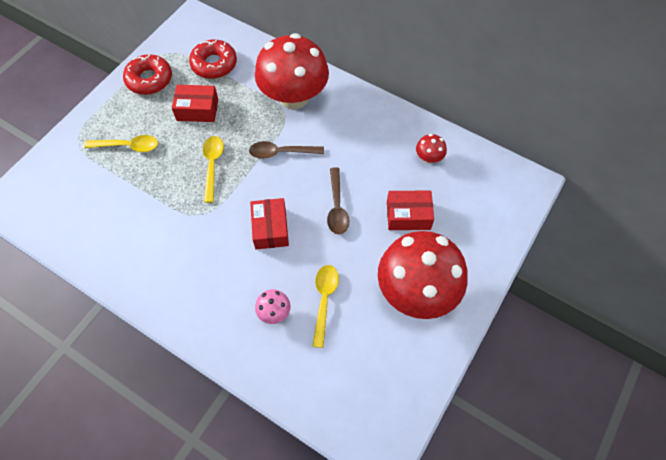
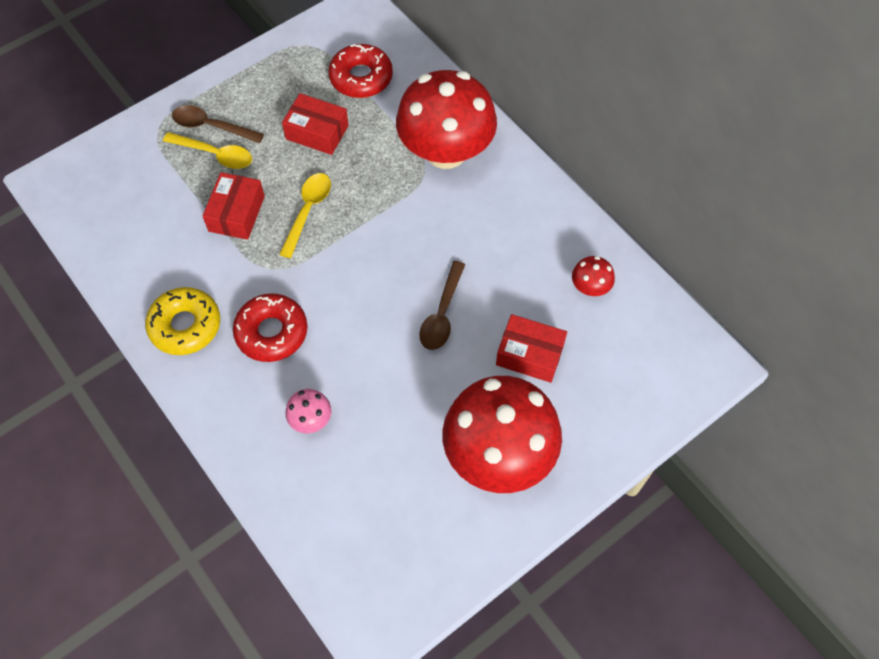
camera: 20 degrees right, 0 degrees up
red donut [123,54,172,95] -> red donut moved to [233,293,308,362]
brown spoon [249,141,324,159] -> brown spoon moved to [172,105,264,143]
red box [250,198,289,249] -> red box moved to [202,172,265,240]
yellow spoon [312,265,339,348] -> none
none -> yellow donut [145,287,220,355]

